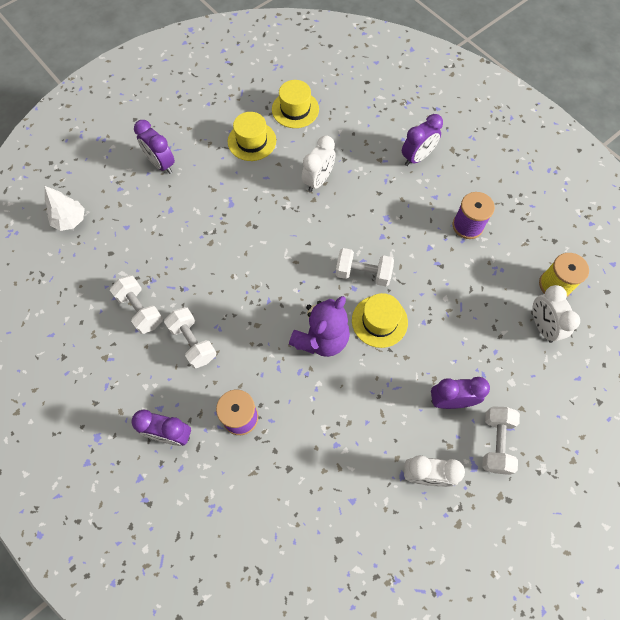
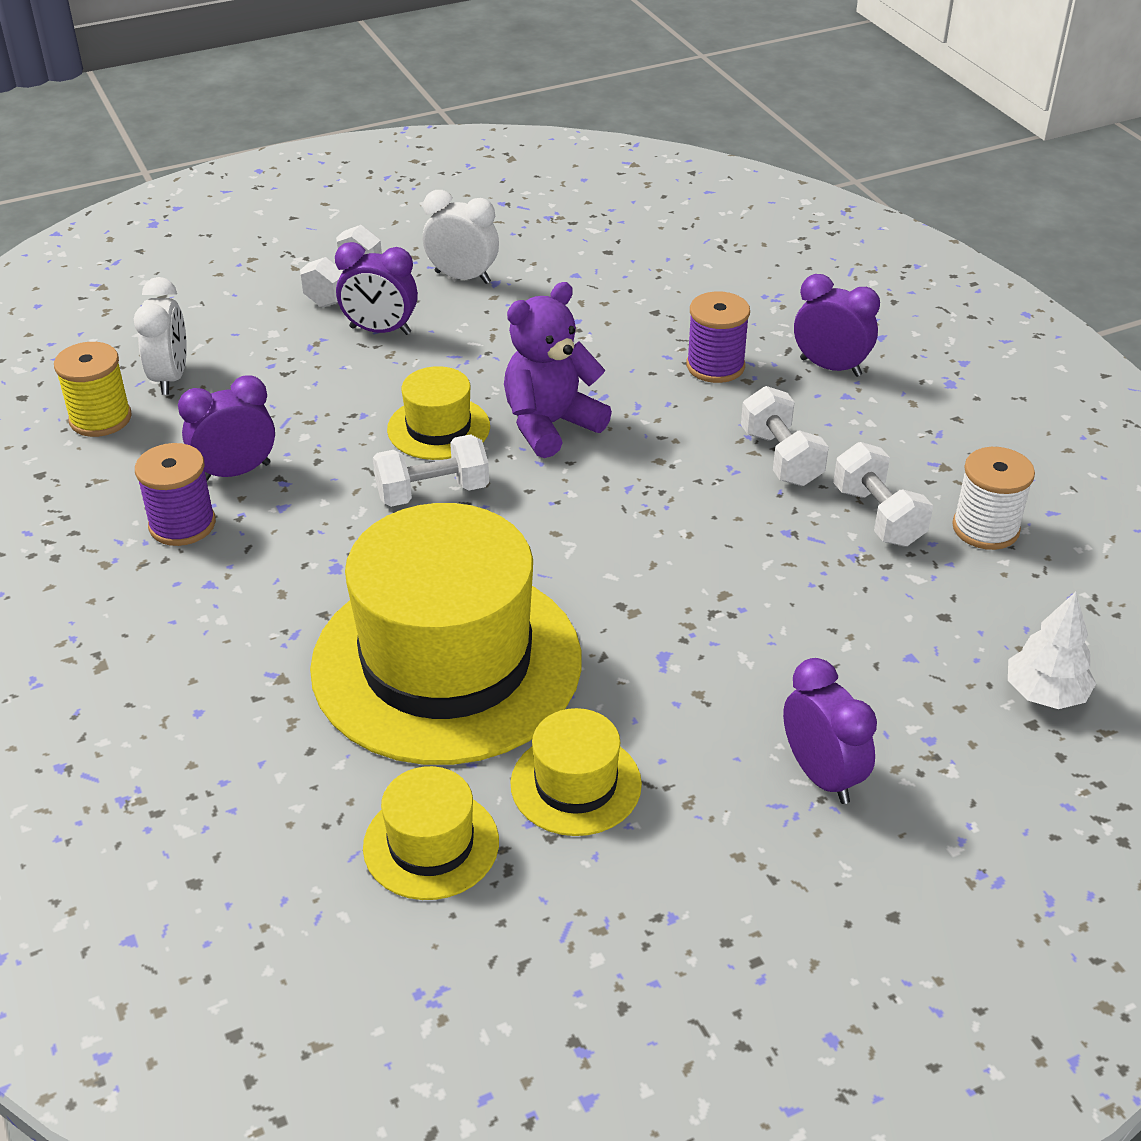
camera: 165 degrees left, 25 degrees down
white clock [302,136,336,192] -> yellow hat [310,503,582,765]
white dumbbell [336,248,394,286] -> white dumbbell turned 45 degrees counterclockwise [373,434,489,507]
purple clock [402,114,443,166] -> purple clock moved to [178,375,275,481]
none -> white spool [952,447,1035,550]

